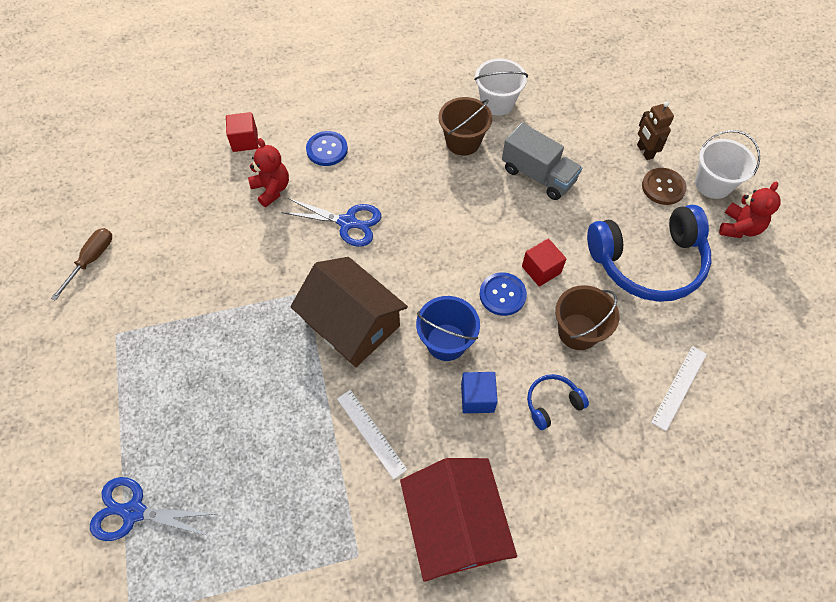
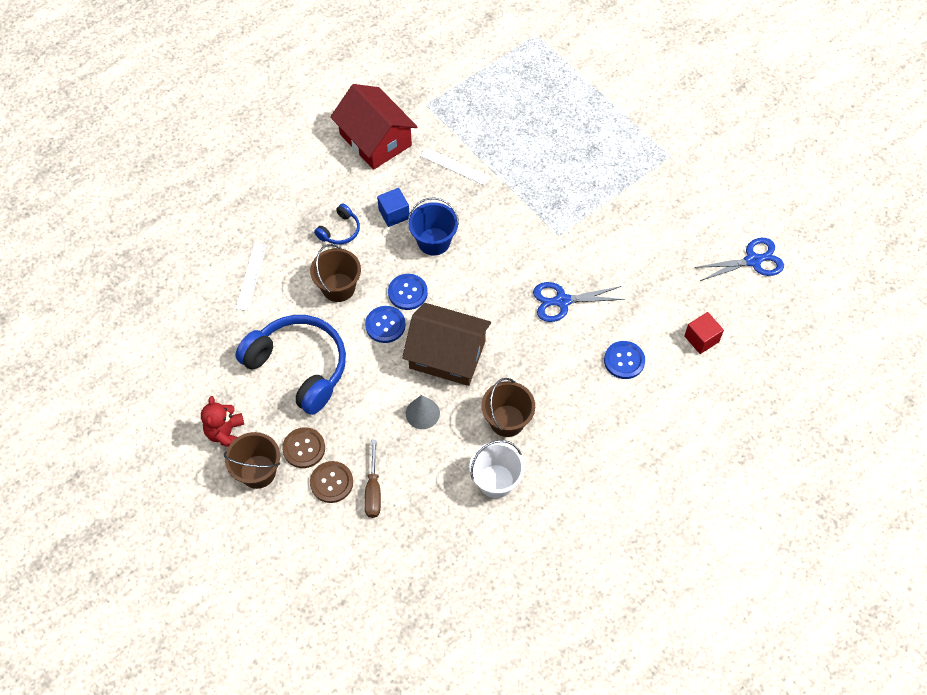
camera: 155 degrees right, 0 degrees up
brown screwdriver [51,228,112,301] -> brown screwdriver moved to [364,440,381,518]
blue scissors [90,477,215,541] -> blue scissors moved to [694,238,784,281]
red teddy bear [248,138,289,207] -> none
brown house [290,257,408,367] -> brown house moved to [402,303,491,386]
grey truck [502,123,582,200] -> grey cone [406,395,440,429]
red cube [522,238,566,287] -> blue button [365,306,406,343]
blue headphones [587,205,711,302] -> blue headphones turned 75 degrees clockwise [235,315,346,415]
brown robot [637,101,674,160] -> brown button [310,461,353,503]
white bucket [695,130,760,199] -> brown bucket [224,432,280,489]

